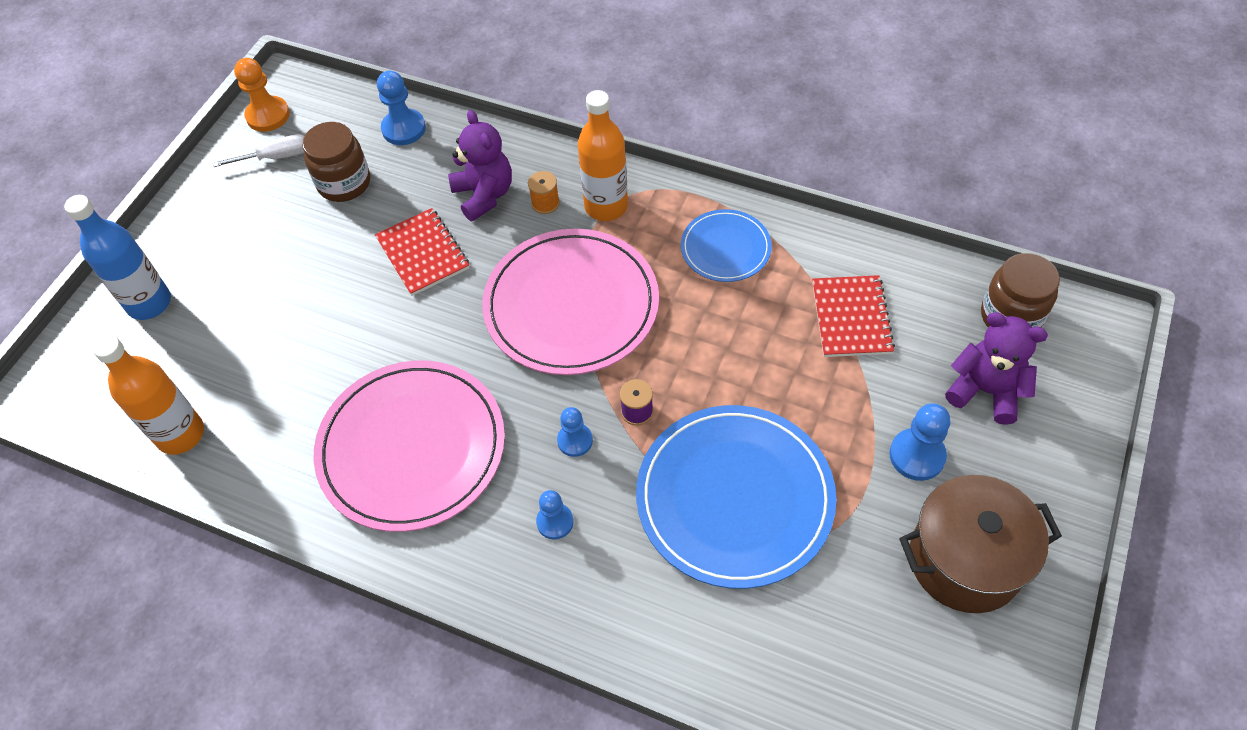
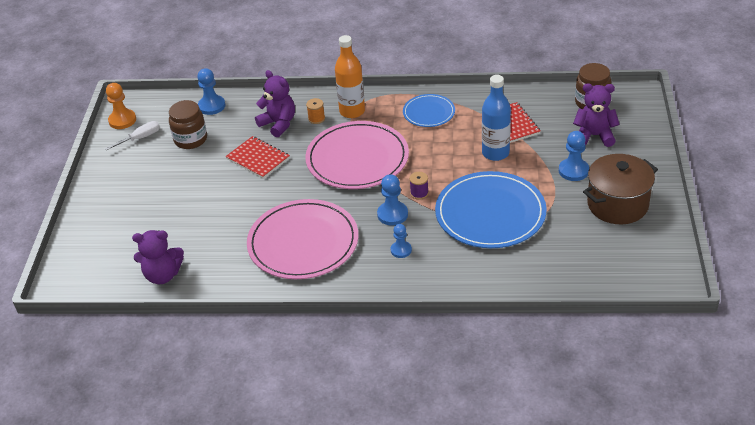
camera: 20 degrees left, 15 degrees down
blue bottle [64,195,171,320] -> blue bottle moved to [482,75,511,161]
orange bottle [92,335,204,455] -> purple teddy bear [132,230,184,284]
blue pawn [557,407,593,457] -> blue pawn [377,174,408,226], size x1.51

